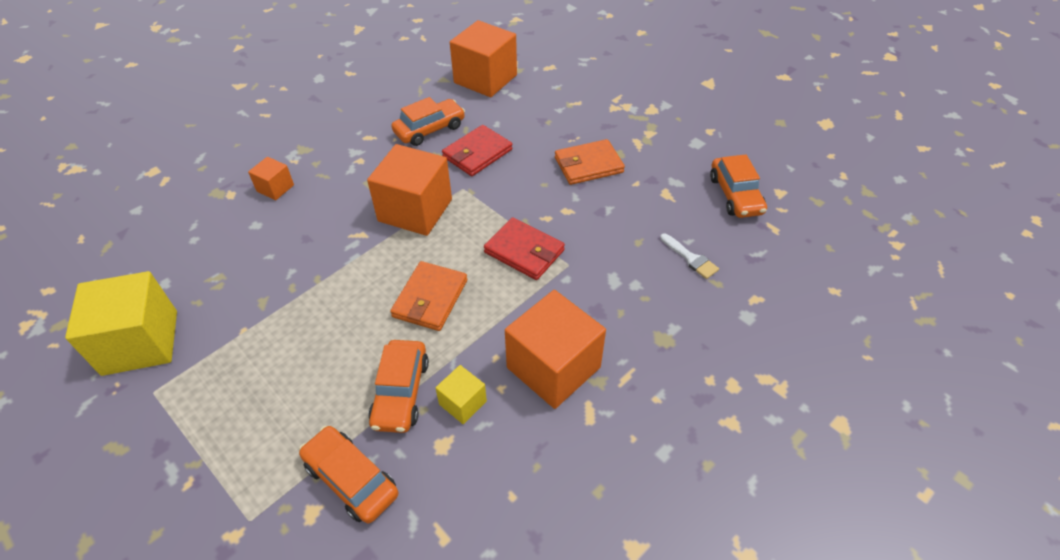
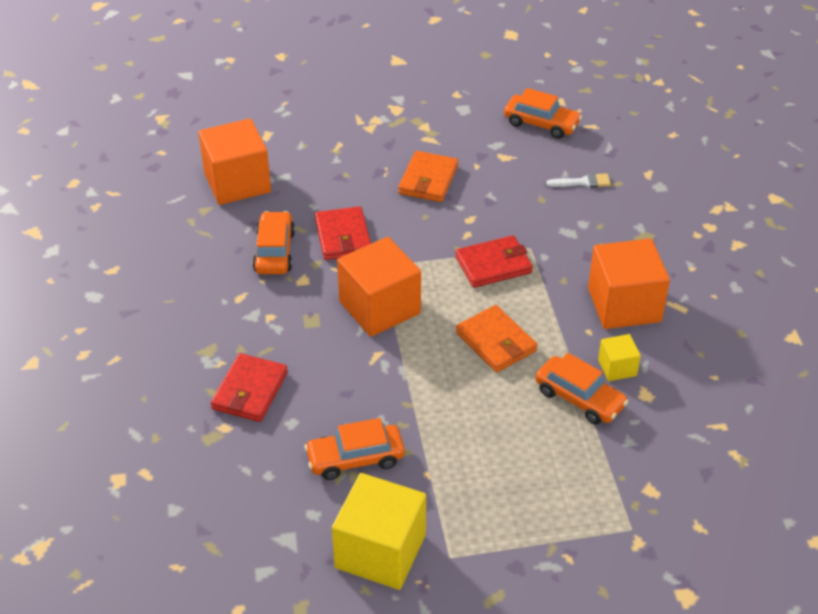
camera: 55 degrees left, 5 degrees down
orange cube [248,157,294,200] -> red wallet [211,353,288,422]
orange car [299,426,398,524] -> orange car moved to [304,418,405,480]

